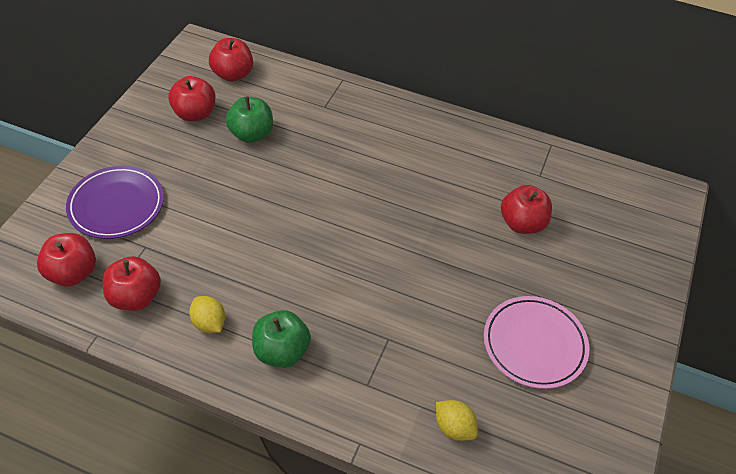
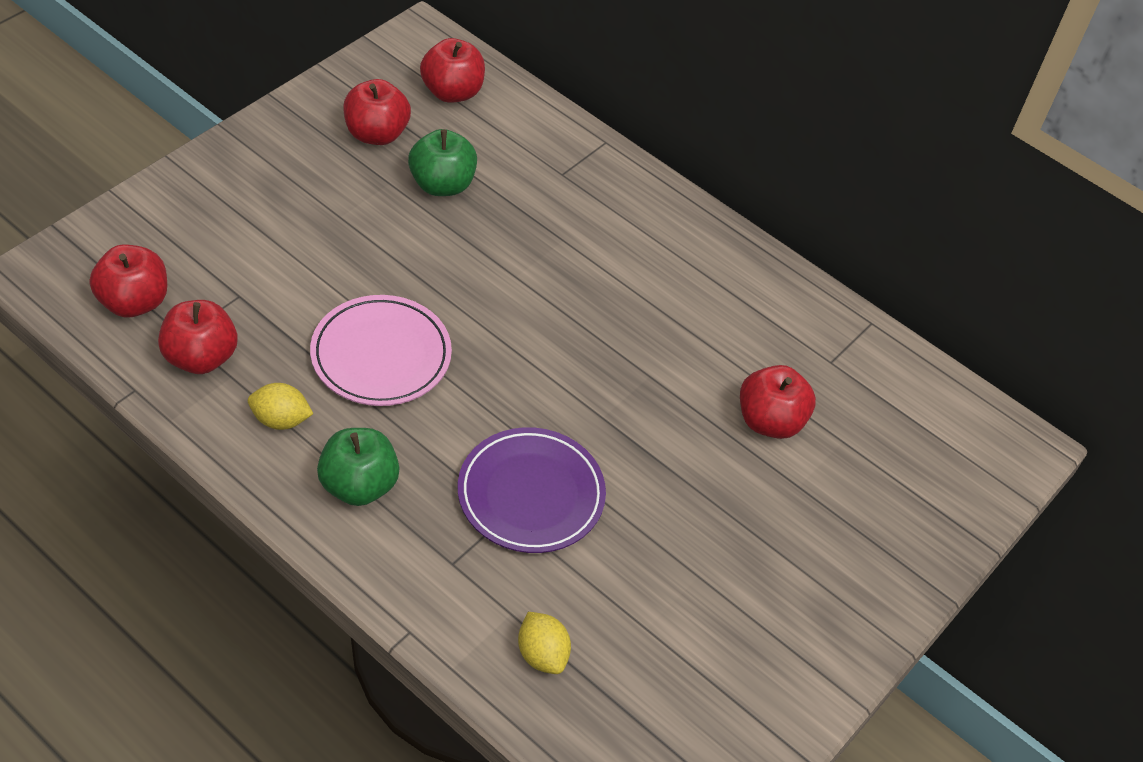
camera: 15 degrees right, 0 degrees up
purple plate [66,166,164,239] -> purple plate moved to [458,427,606,553]
yellow lemon [189,296,225,333] -> yellow lemon turned 60 degrees counterclockwise [248,383,313,430]
pink plate [484,296,589,389] -> pink plate moved to [310,295,452,406]

